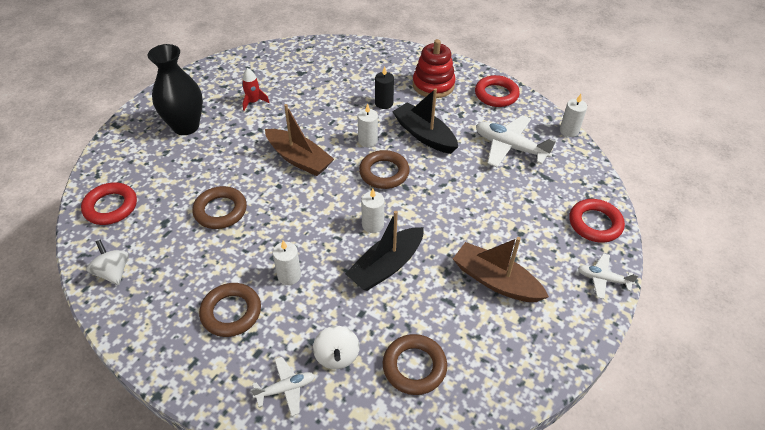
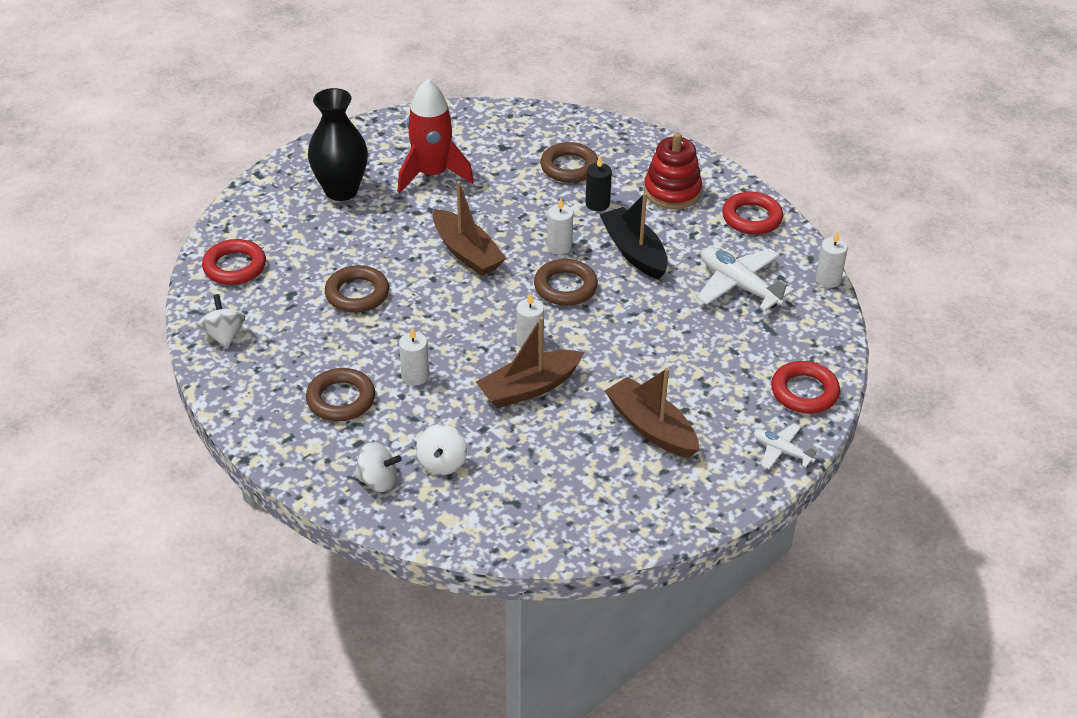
camera: 15 degrees right, 5 degrees down
red rocket [242,68,270,111] -> red rocket [398,79,474,193], size x2.11
white plane [251,357,315,416] -> white spinning top [354,442,402,492]
black boat [345,211,424,291] -> brown boat [476,317,584,408]
brown ring [383,334,447,395] -> brown ring moved to [540,142,598,183]

